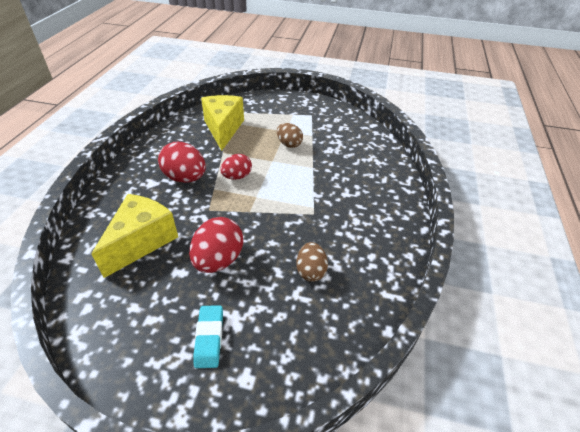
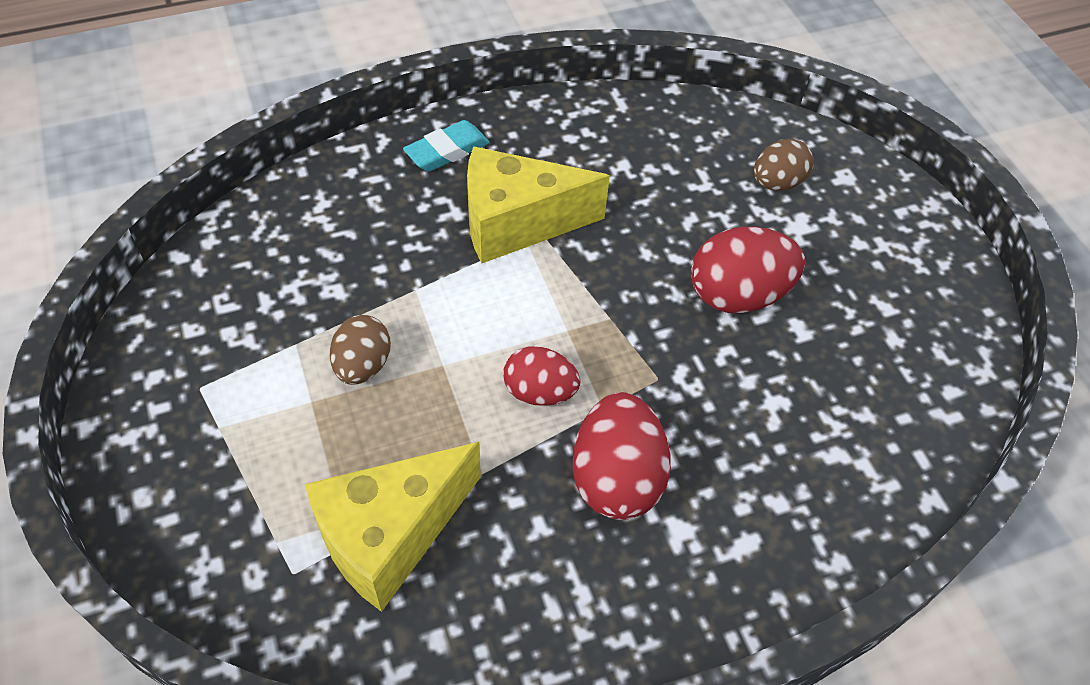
camera: 125 degrees left, 10 degrees up
yellow cheese [91,194,178,278] -> yellow cheese moved to [467,146,610,264]
turquoise eraser [193,305,223,368] -> turquoise eraser moved to [403,120,490,171]
brown egg [296,242,328,282] -> brown egg moved to [754,139,814,191]

